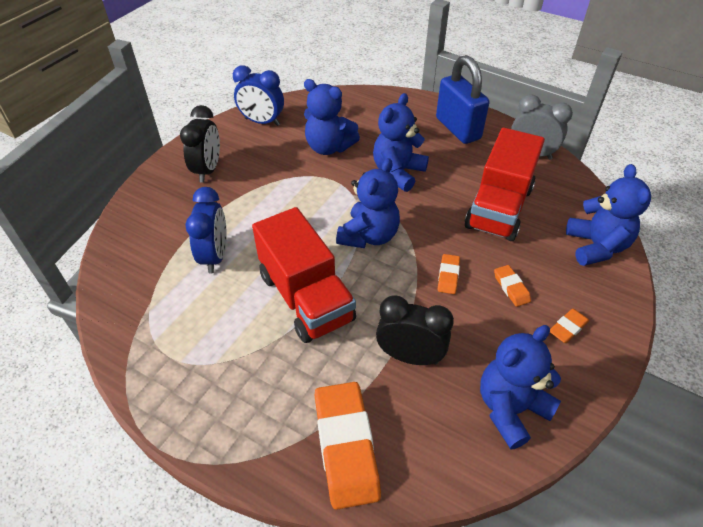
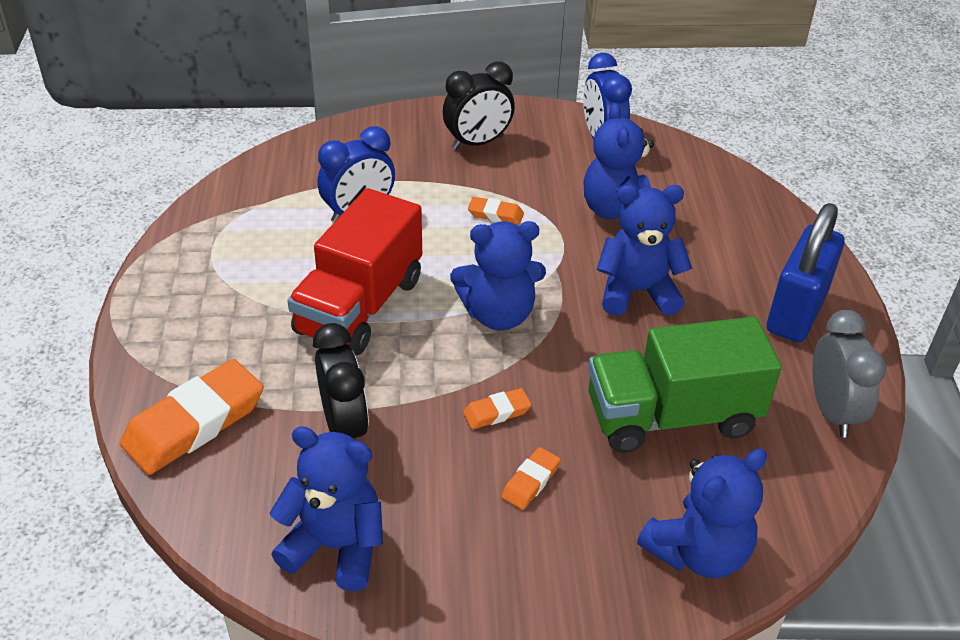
camera: 55 degrees right, 5 degrees down
red truck [465,128,545,241] -> green truck [588,317,782,453]
orange eraser [550,309,589,343] -> orange eraser moved to [468,197,524,225]

